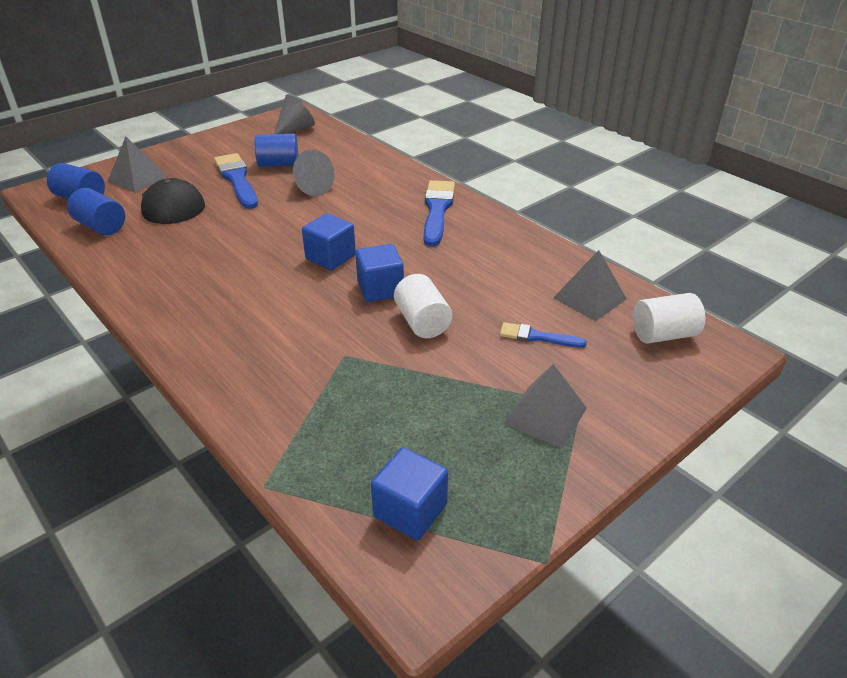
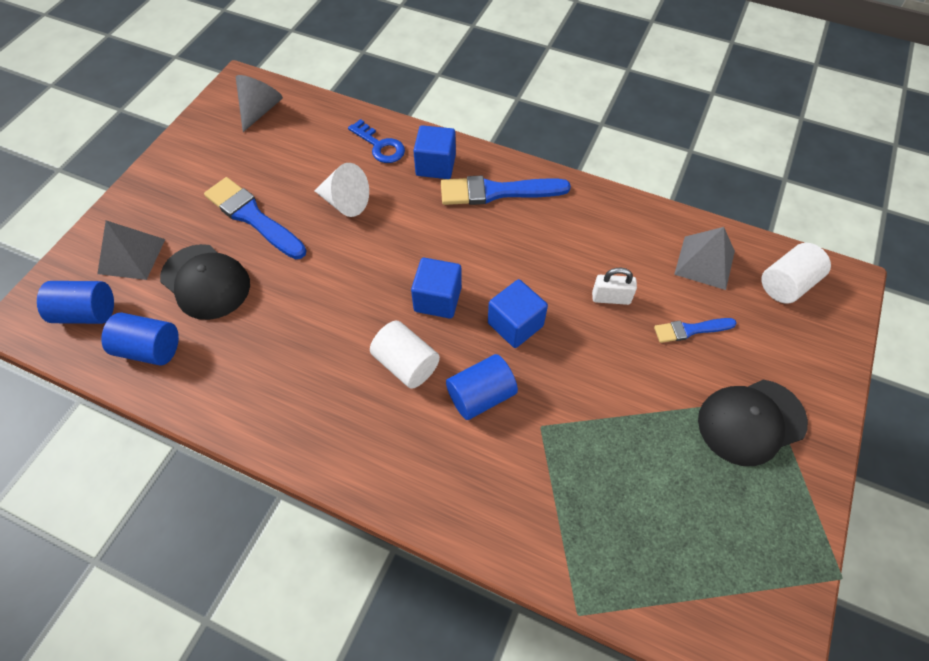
camera: 25 degrees left, 20 degrees up
blue cylinder [255,134,298,167] -> blue cylinder moved to [446,354,518,420]
grey cone [293,149,334,196] -> white cone [315,163,369,217]
blue cube [371,447,448,540] -> blue cube moved to [413,125,456,179]
white cylinder [394,274,452,338] -> white cylinder moved to [370,321,440,389]
blue brush [424,180,455,247] -> blue brush turned 75 degrees counterclockwise [441,175,571,205]
grey pyramid [503,364,587,448] -> black cap [698,380,808,466]
none -> blue key [348,119,405,163]
none -> white padlock [592,268,637,305]

